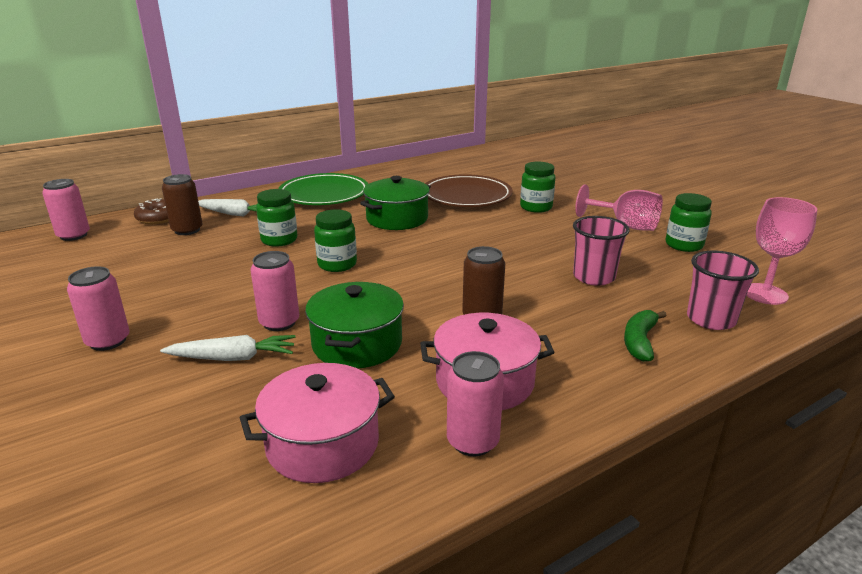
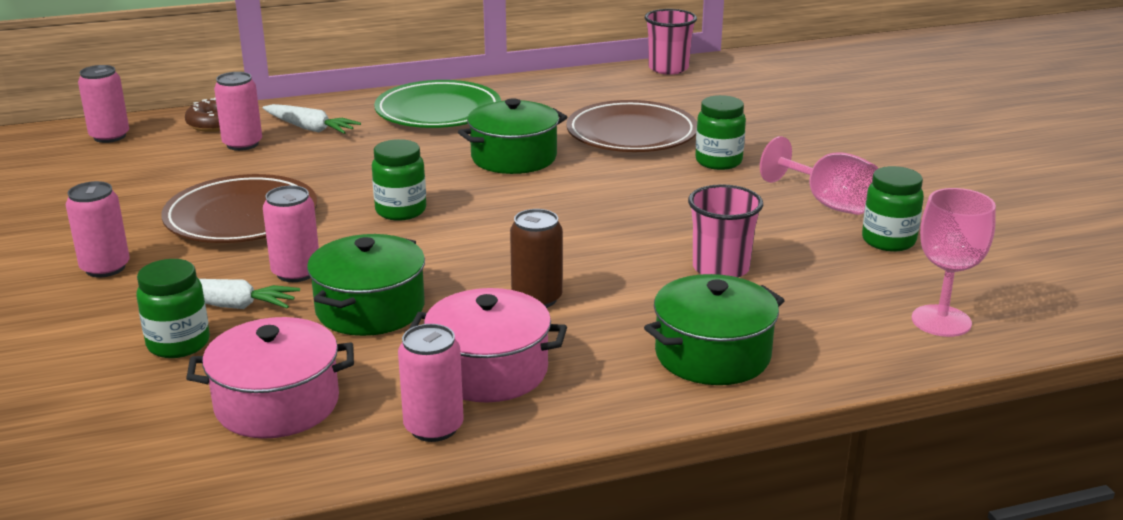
camera: 15 degrees right, 0 degrees up
brown can [162,174,203,235] -> pink can [214,72,262,151]
green jar [256,189,297,247] -> green jar moved to [136,259,210,358]
green banana [624,310,667,362] -> green pot [644,274,785,385]
pink cup [687,251,759,330] -> pink cup moved to [645,9,697,75]
none -> brown plate [161,174,317,243]

